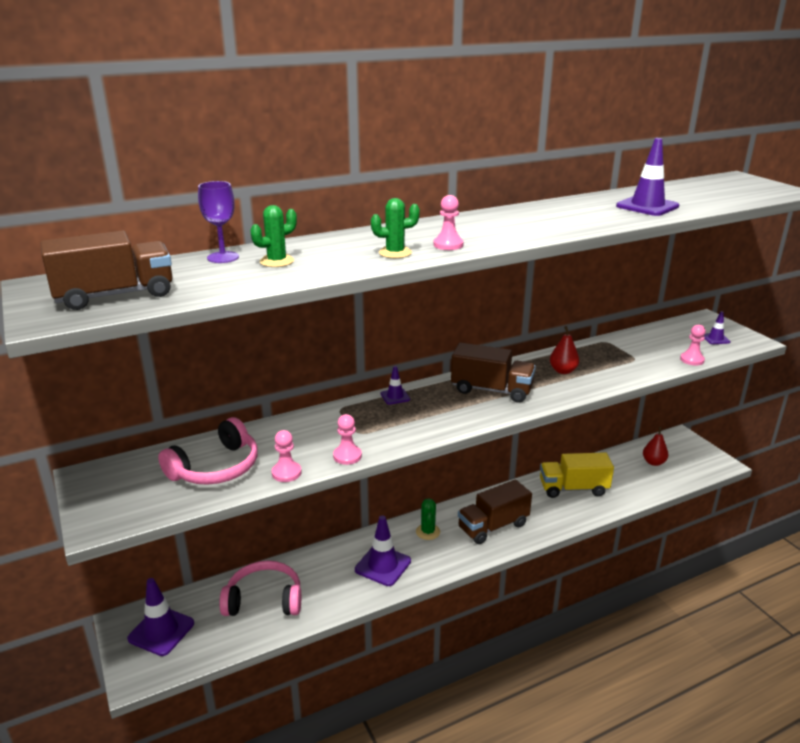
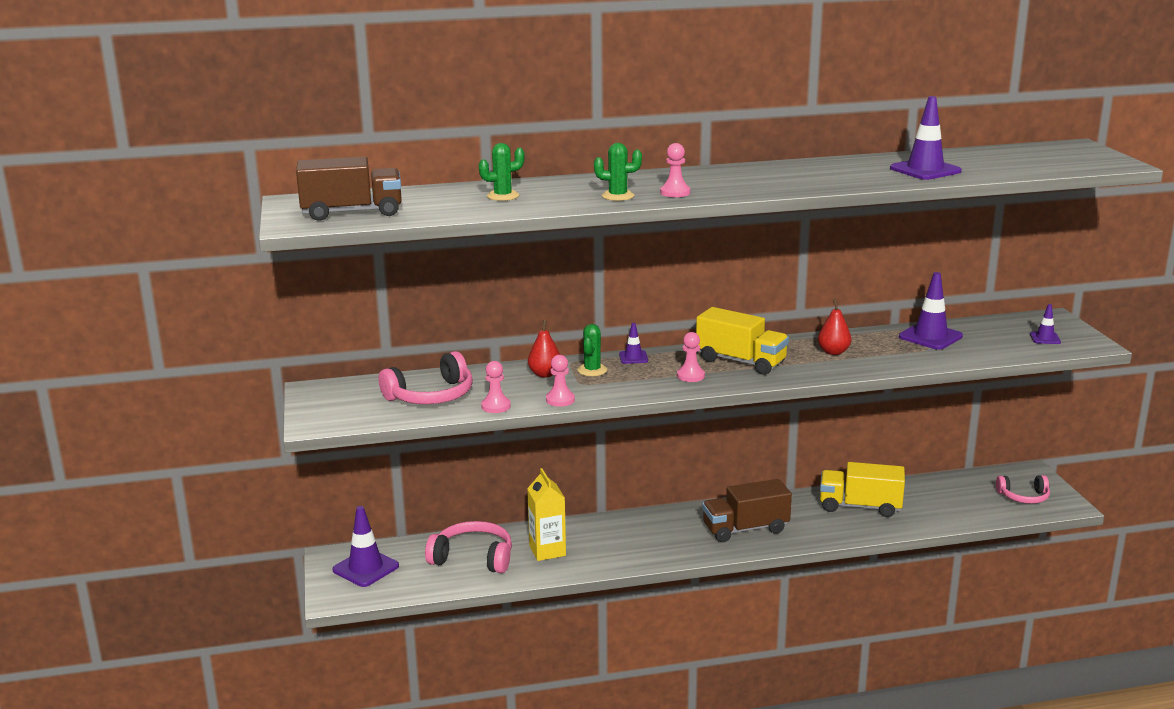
camera: 15 degrees right, 5 degrees down
purple goblet [198,181,239,263] -> none
purple traffic cone [355,515,411,586] -> purple traffic cone moved to [899,272,963,350]
green cactus [416,498,440,540] -> green cactus moved to [577,324,607,376]
brown truck [451,343,536,403] -> yellow truck [696,307,789,375]
red pear [643,427,668,466] -> red pear moved to [528,320,560,378]
pink pawn [680,324,706,365] -> pink pawn moved to [677,332,705,382]
none -> yellow carton [527,468,566,561]
none -> pink headphones [996,475,1050,504]

